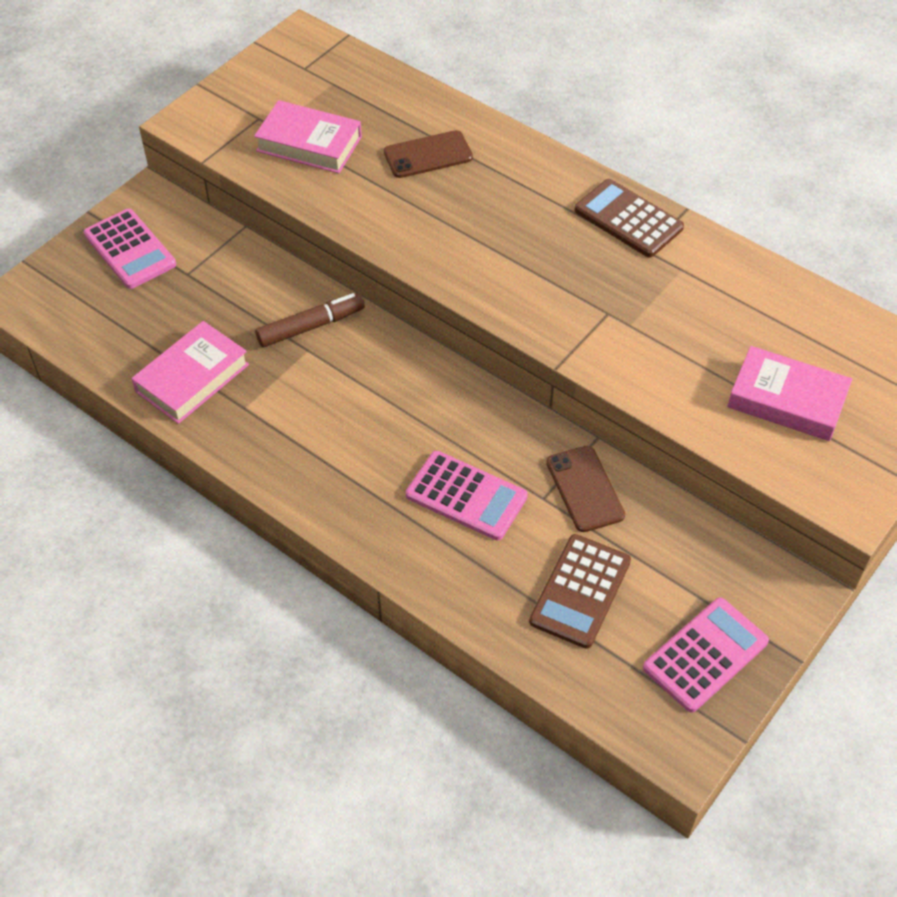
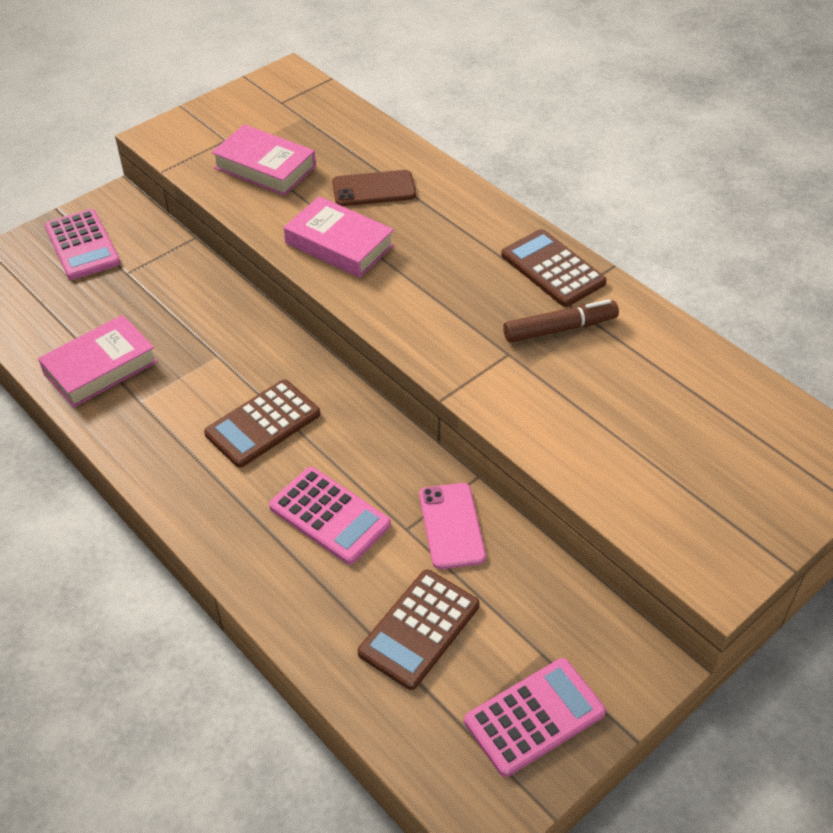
camera: 10 degrees right, 5 degrees down
brown marker [255,293,365,347] -> brown marker moved to [503,299,619,343]
brown phone [546,446,625,532] -> pink phone [419,483,486,569]
pink book [727,346,852,441] -> pink book moved to [284,196,394,278]
none -> brown calculator [204,380,320,468]

